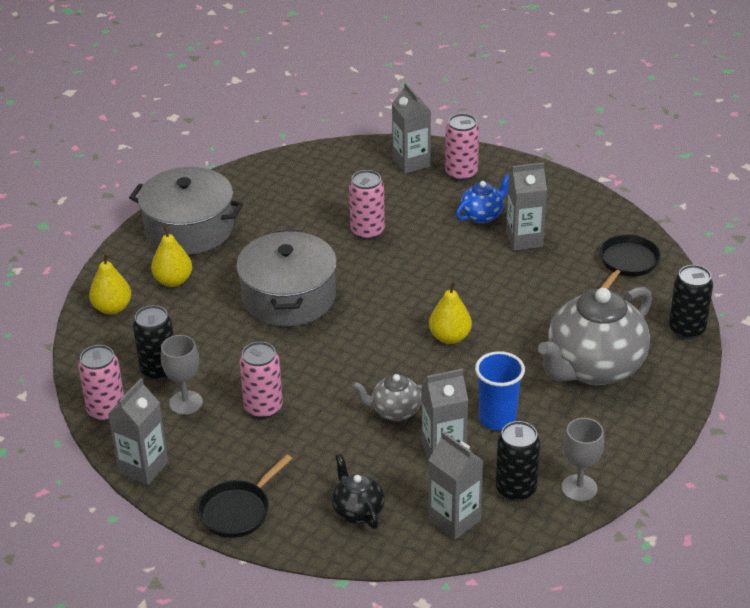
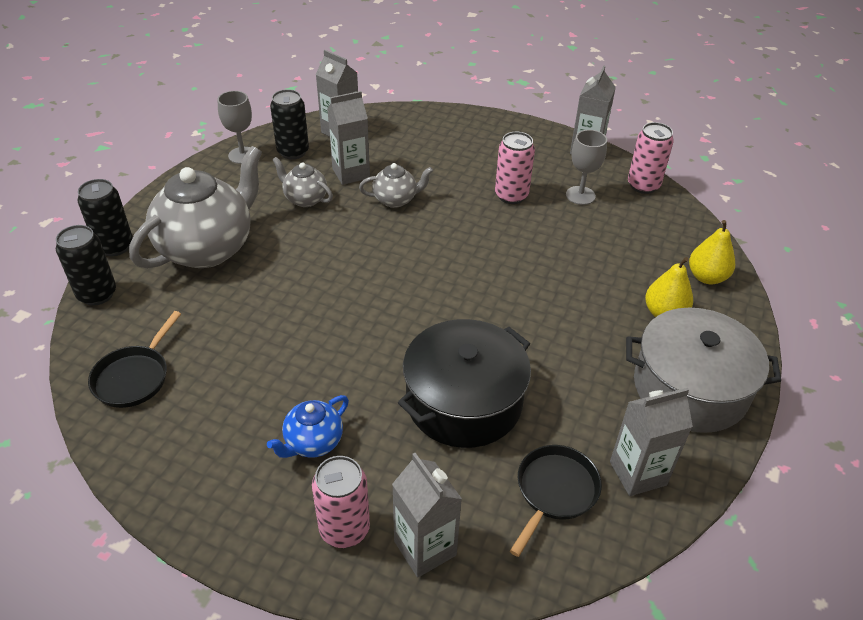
camera: 170 degrees right, 5 degrees up
black can [133,305,174,381] -> black can moved to [78,179,133,256]
black pan [197,454,292,538] -> black pan moved to [510,445,602,557]
grey pot [236,230,337,327] -> none
black teapot [332,454,385,529] -> none
pink can [349,170,385,240] -> black pot [398,319,531,448]
yellow pear [429,281,472,344] -> none
blue cup [475,351,525,430] -> grey teapot [272,157,333,207]
grey carton [506,162,547,251] -> grey carton moved to [610,388,693,496]

